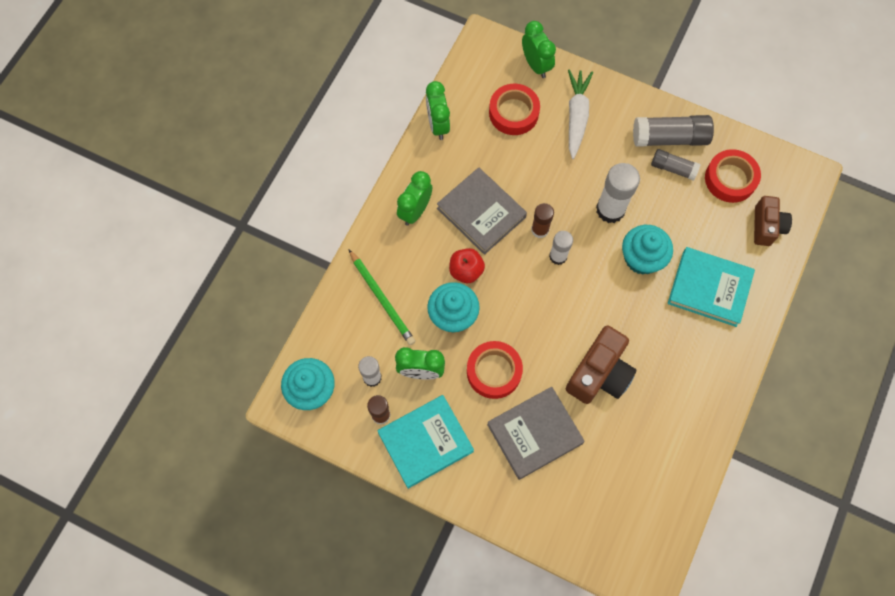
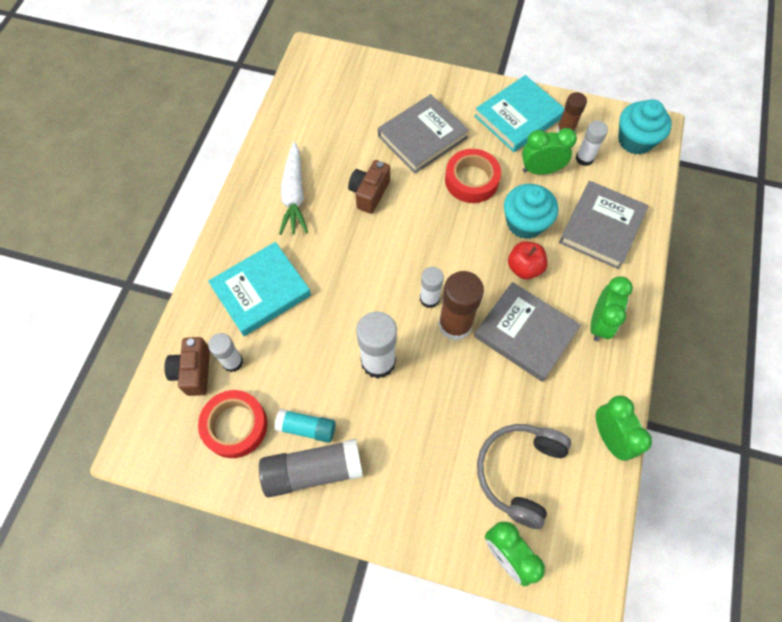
camera: 170 degrees right, 5 degrees down
green pencil [349,250,416,345] -> grey book [559,181,649,269]
red tape [489,84,540,135] -> grey headphones [477,424,571,529]
brown glue stick [531,203,554,238] -> brown glue stick [438,271,484,341], size x1.65
brown camera [566,326,636,404] -> brown camera [348,160,390,214], size x0.65
white carrot [568,69,593,159] -> white carrot moved to [279,142,308,235]
turquoise cupcake [622,225,673,275] -> none
grey glue stick [651,149,700,181] -> turquoise glue stick [274,409,336,443]
turquoise book [668,247,755,327] -> turquoise book turned 45 degrees counterclockwise [208,242,311,336]
none -> white glue stick [208,333,243,372]

